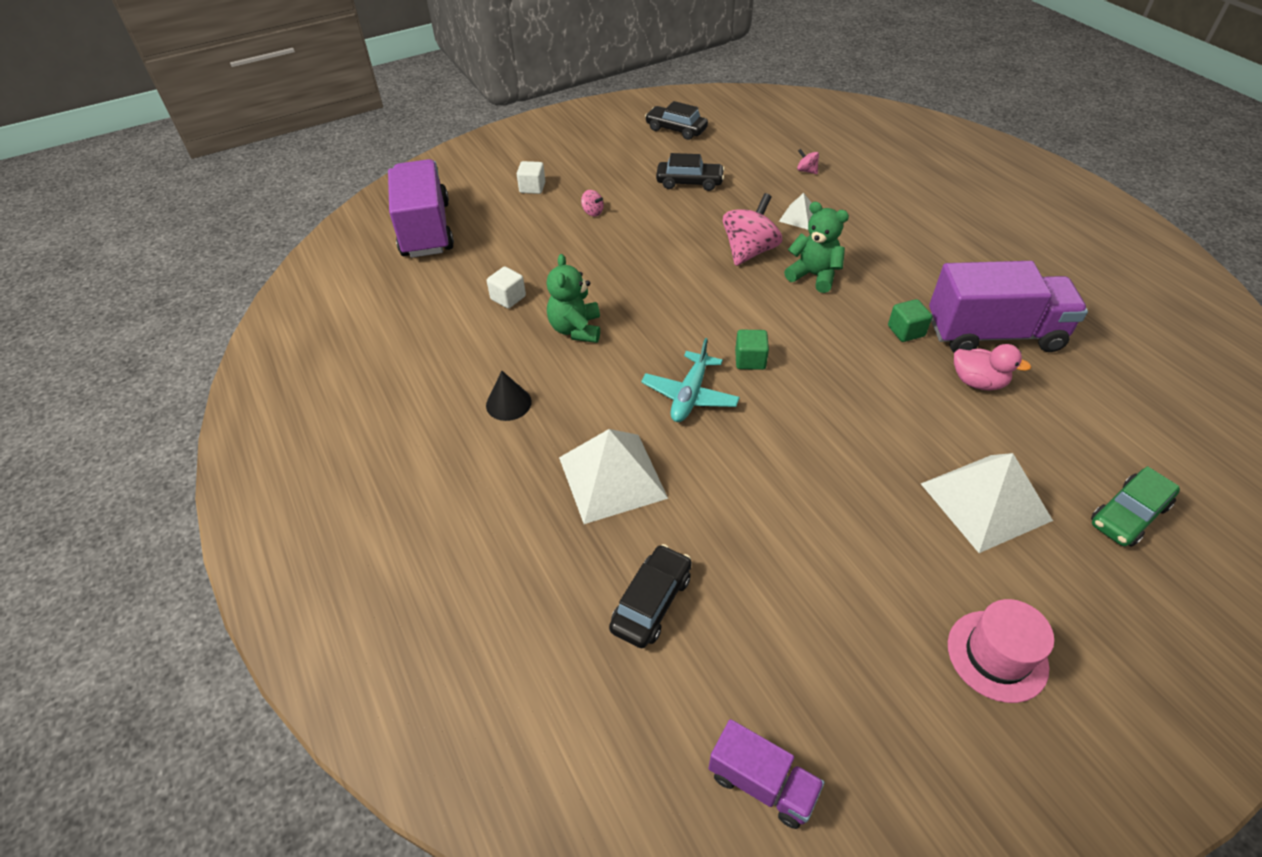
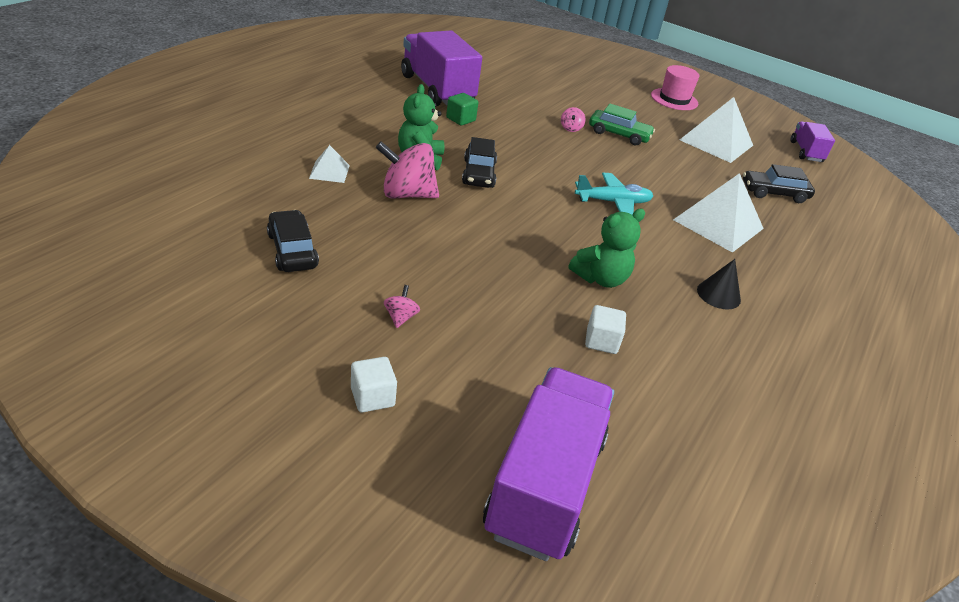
camera: 125 degrees left, 10 degrees down
purple truck [388,159,454,258] -> purple truck turned 150 degrees clockwise [483,367,614,561]
black car [645,101,708,140] -> black car moved to [462,137,497,188]
green cube [735,330,769,370] -> none
pink spinning top [797,149,819,174] -> pink spinning top moved to [561,107,586,132]
white pyramid [921,453,1053,553] -> white pyramid moved to [680,97,753,163]
pink duck [954,344,1031,391] -> none
green car [1091,466,1180,547] -> green car moved to [589,104,655,145]

